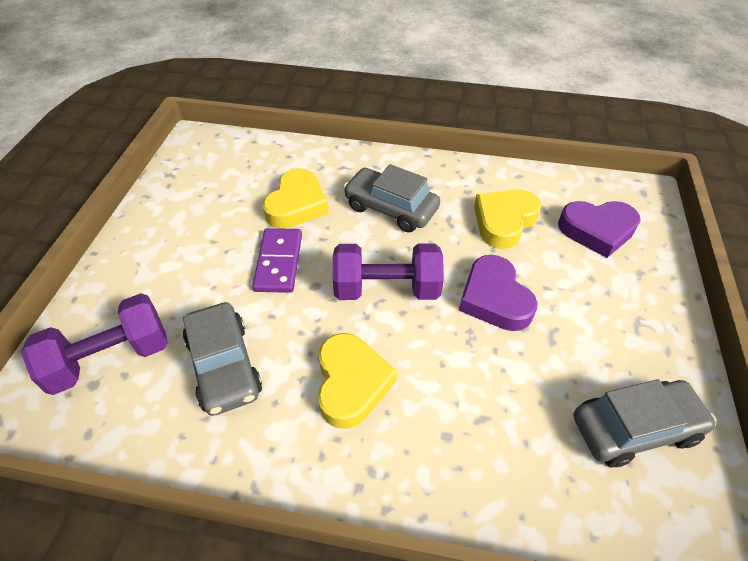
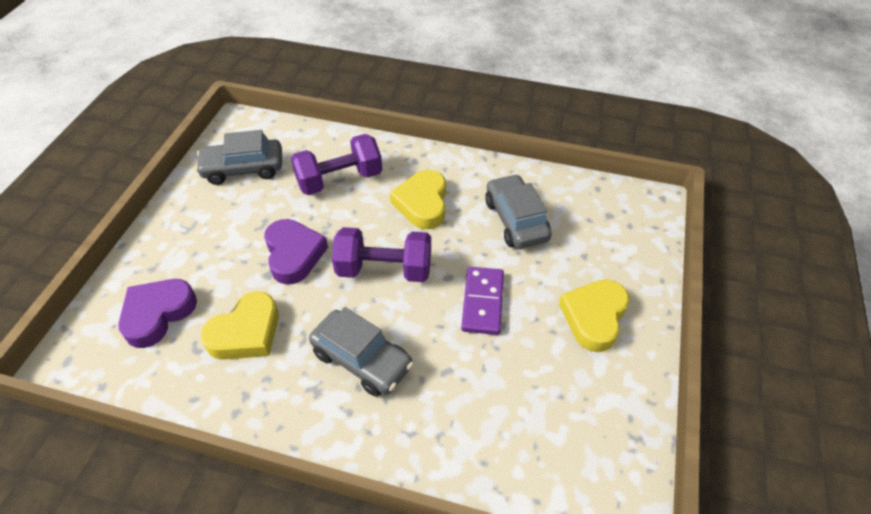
camera: 175 degrees left, 0 degrees up
purple dumbbell [21,293,168,395] -> purple dumbbell moved to [291,134,382,195]
yellow heart [263,168,329,229] -> yellow heart moved to [559,279,629,352]
purple heart [558,201,641,258] -> purple heart turned 60 degrees counterclockwise [118,279,197,348]

